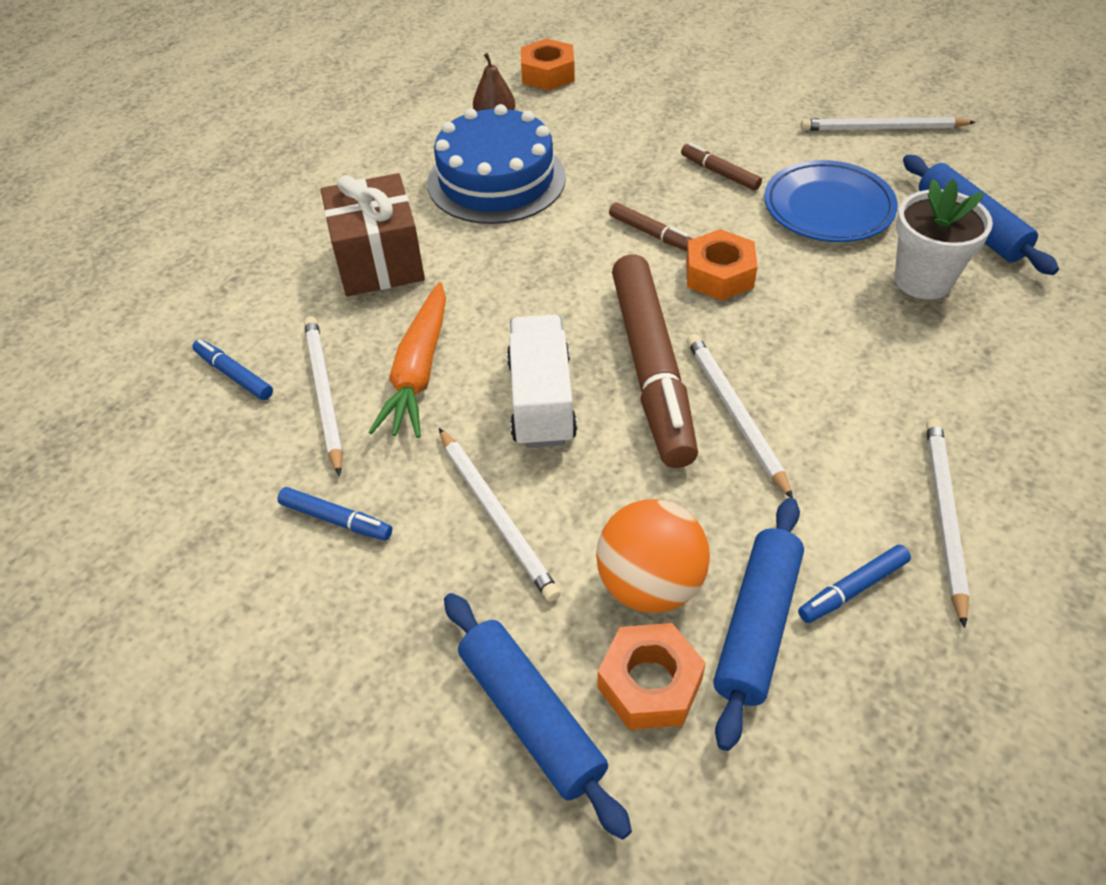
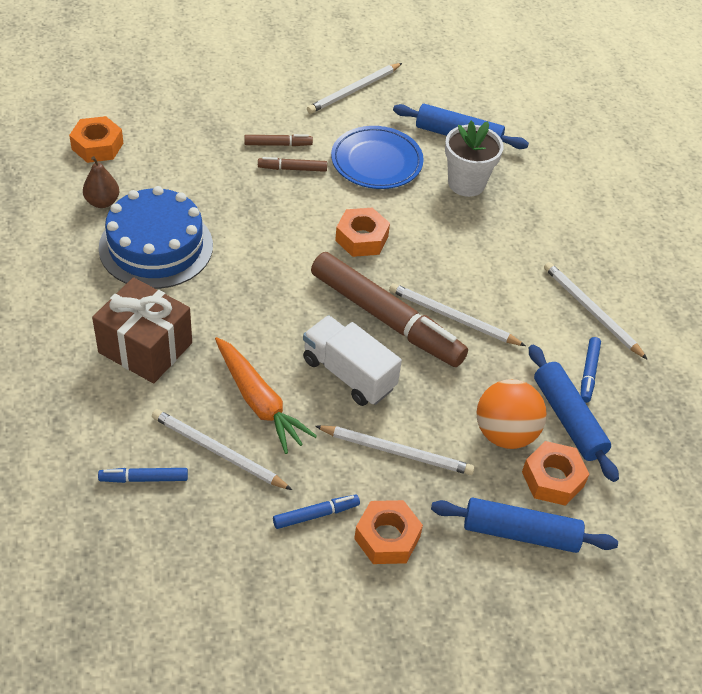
camera: 50 degrees left, 0 degrees up
brown marker [609,202,692,251] -> brown marker moved to [244,134,313,146]
none -> orange nut [354,500,423,564]

